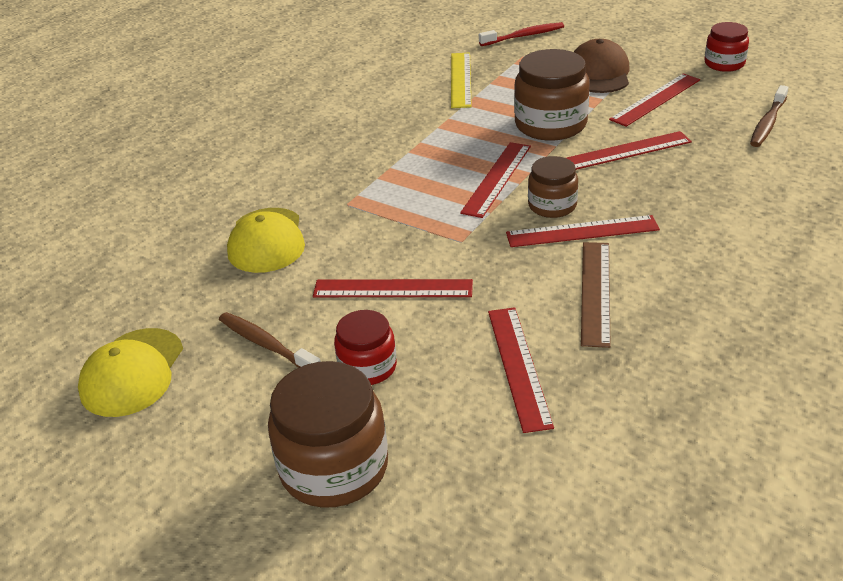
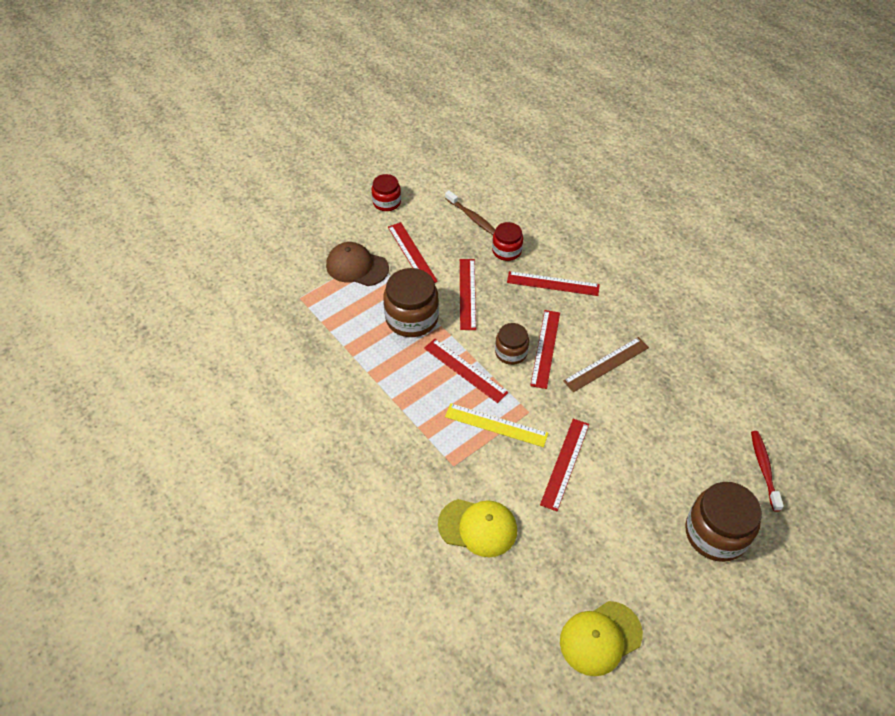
camera: 75 degrees left, 15 degrees up
yellow cap [78,328,183,417] -> yellow cap turned 120 degrees clockwise [560,601,643,676]
brown toothbrush [219,312,321,368] -> none
red jar [334,310,397,385] -> red jar moved to [492,222,523,261]
yellow ruler [451,53,472,108] -> yellow ruler moved to [445,403,548,447]
red toothbrush [479,22,564,46] -> red toothbrush moved to [751,431,784,512]
red ruler [488,307,554,433] -> red ruler moved to [507,271,600,296]
brown ruler [581,242,611,348] -> brown ruler turned 60 degrees counterclockwise [563,337,649,392]

